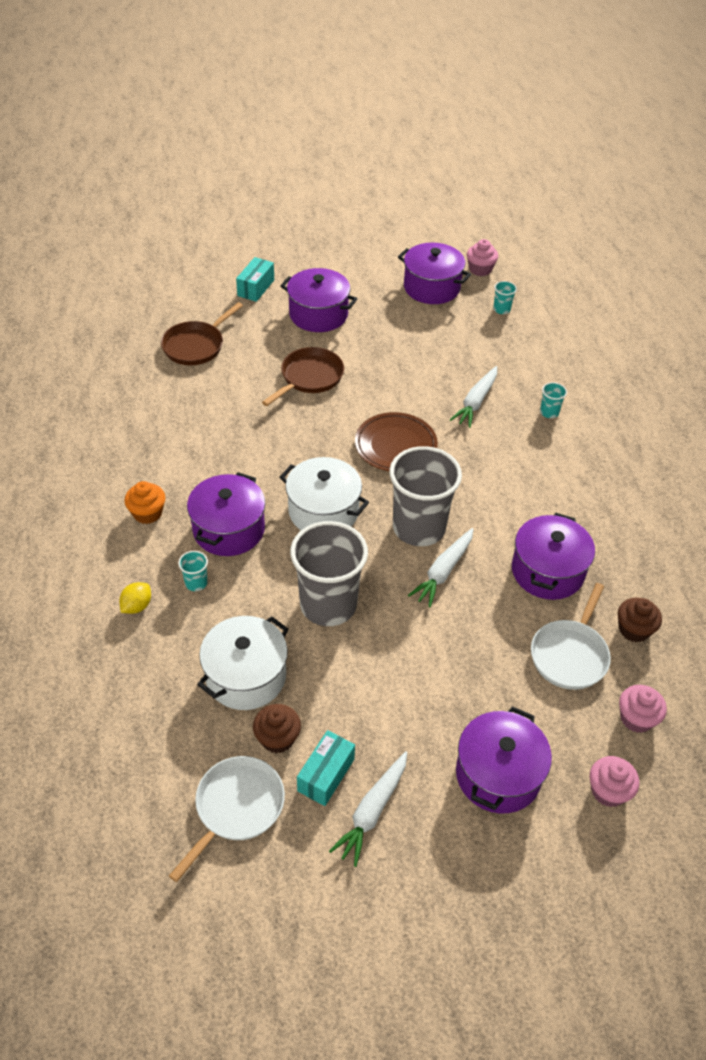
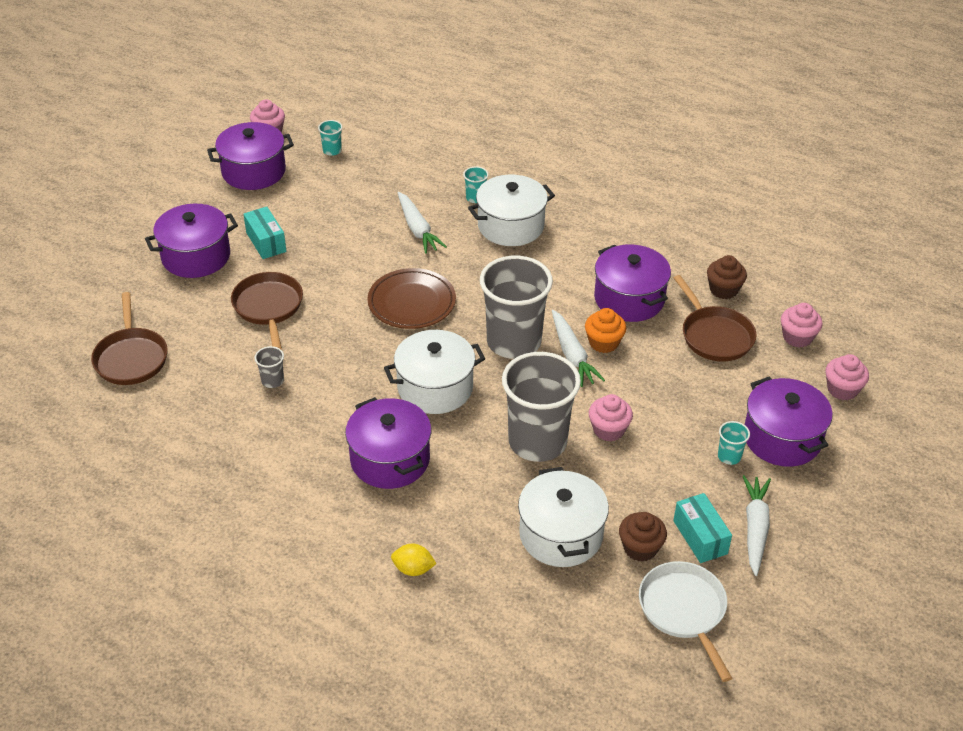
camera: 50 degrees left, 5 degrees down
yellow lemon [119,582,151,614] -> yellow lemon turned 60 degrees counterclockwise [391,544,437,576]
orange cupcake [124,481,166,524] -> orange cupcake moved to [585,308,626,353]
turquoise cup [178,551,208,591] -> turquoise cup moved to [718,421,750,465]
turquoise box [236,257,274,302] -> turquoise box moved to [244,207,286,259]
white carrot [329,751,407,867] -> white carrot turned 150 degrees counterclockwise [743,475,771,576]
white pan [531,583,611,690] -> brown pan [674,275,757,361]
none -> grey cup [255,346,284,388]
none -> white pot [468,174,555,246]
none -> pink cupcake [589,394,633,442]

